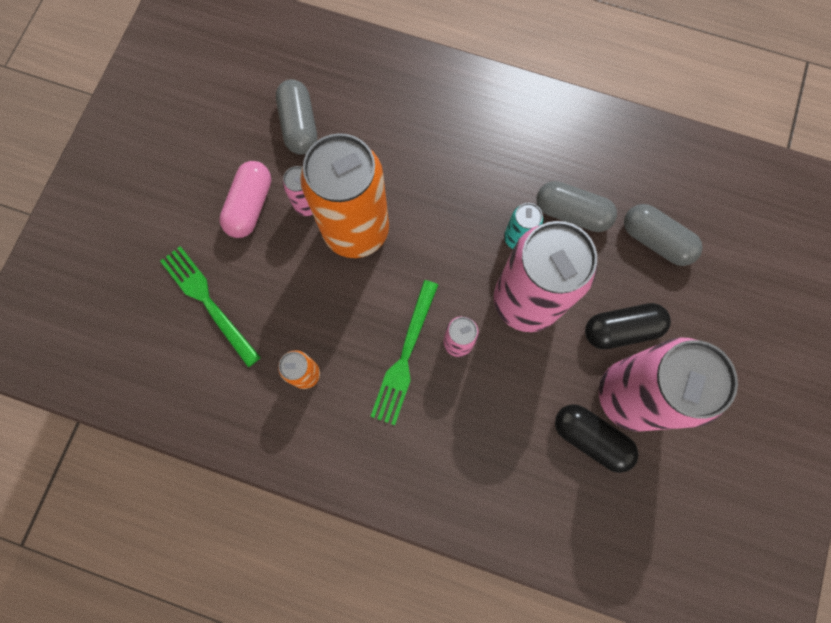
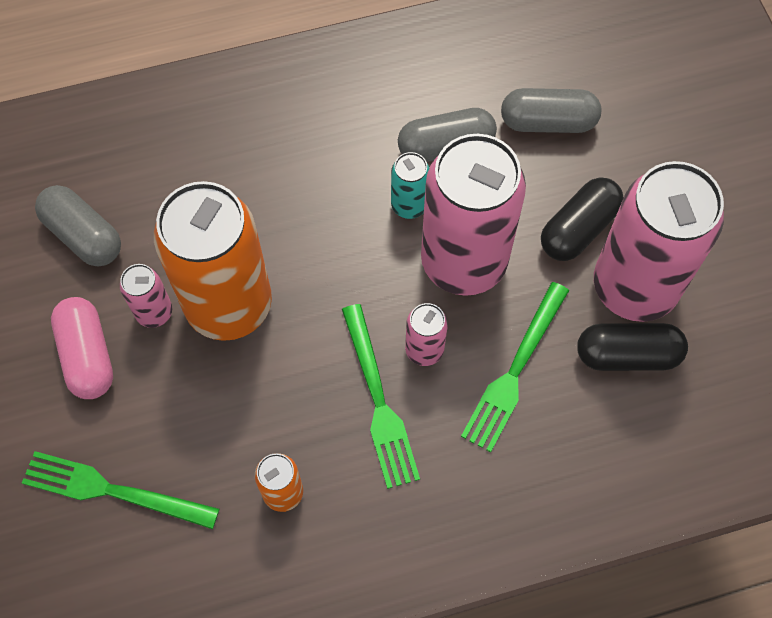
camera: 35 degrees left, 10 degrees down
none -> green fork [461,282,569,452]

